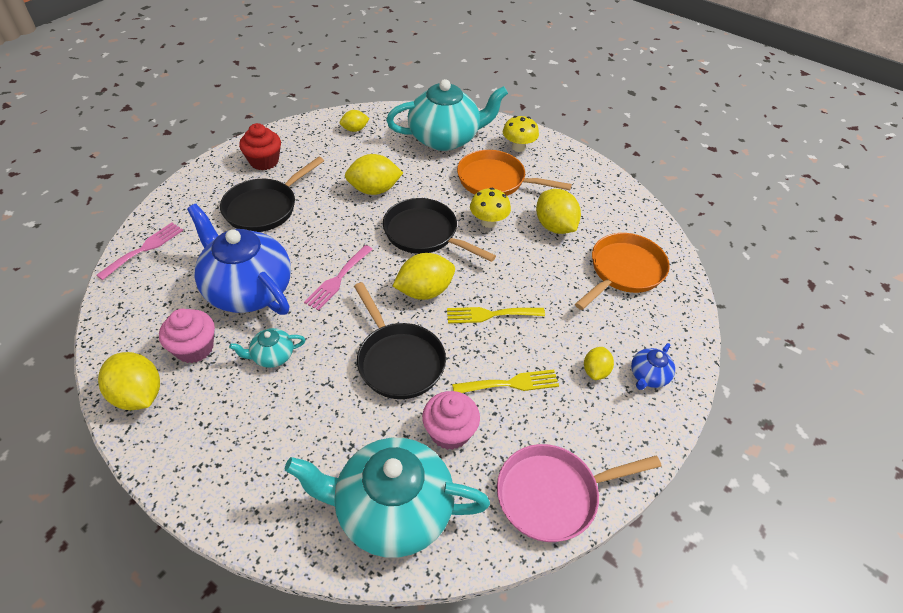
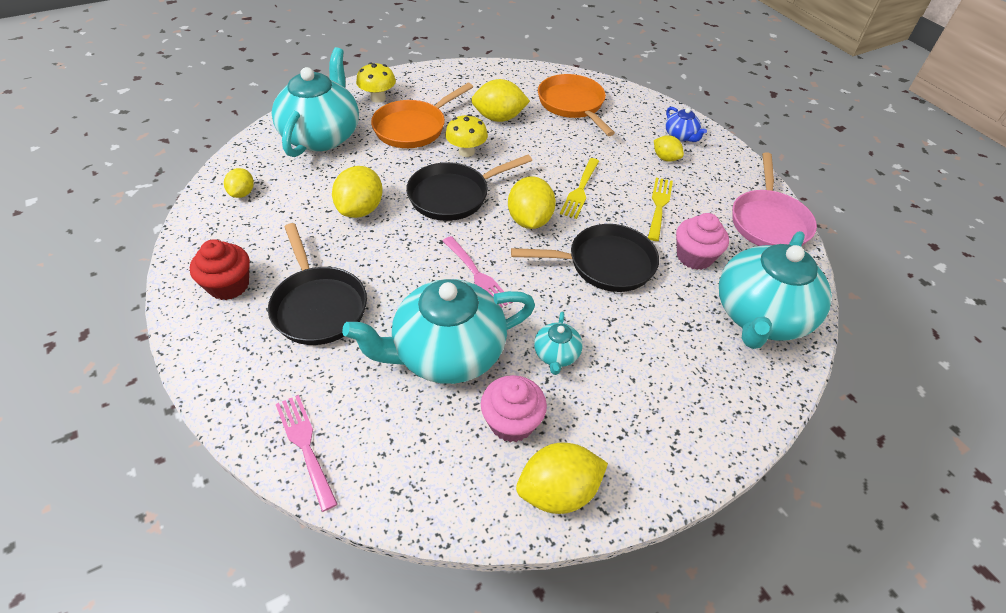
camera: 65 degrees left, 0 degrees up
blue teapot [187,204,291,315] -> turquoise teapot [342,279,535,384]

